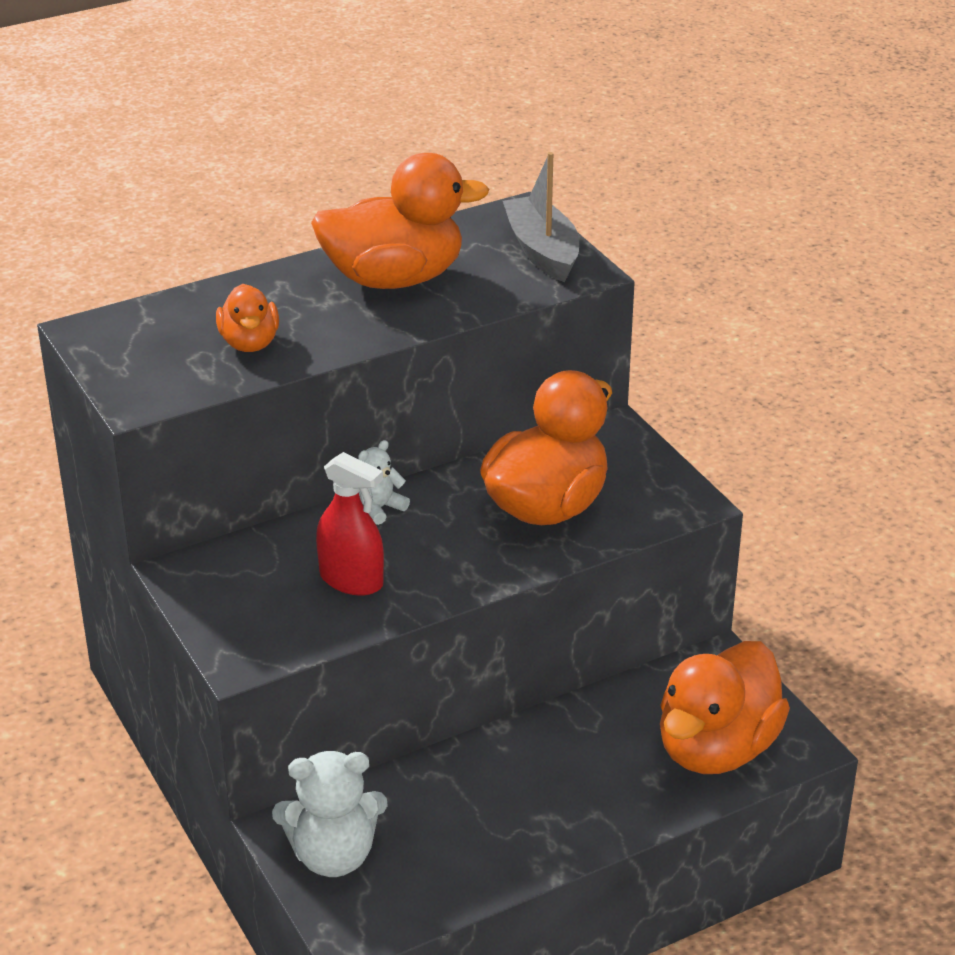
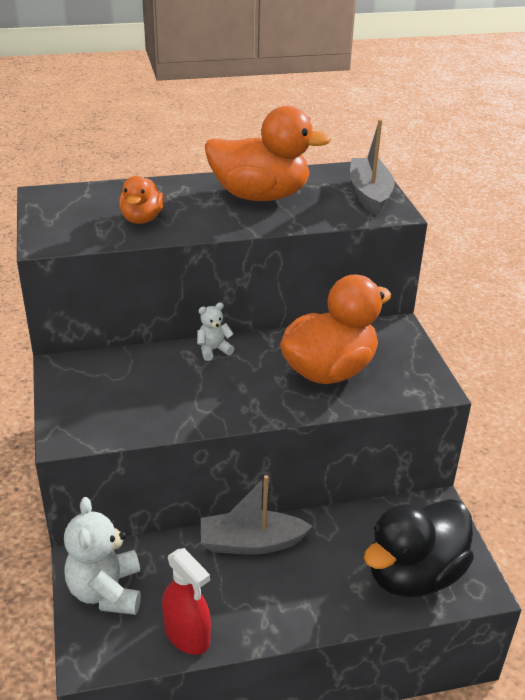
camera: 15 degrees right, 0 degrees up
white teddy bear [272,751,388,877] -> white teddy bear turned 75 degrees clockwise [64,497,141,615]
red spray bottle [316,452,384,596] -> red spray bottle moved to [162,548,211,655]
orange duck [660,641,790,774] -> black duck [364,499,474,597]
none -> grey boat [201,475,312,555]

